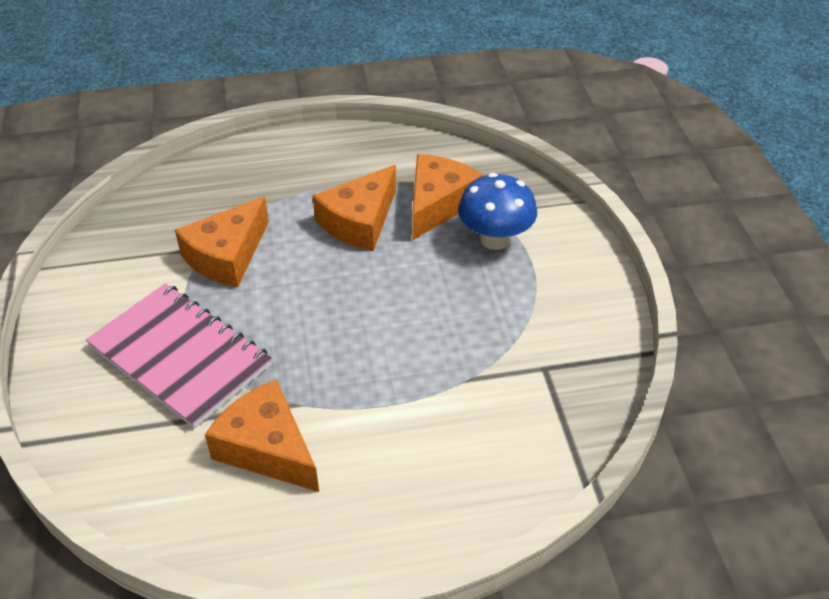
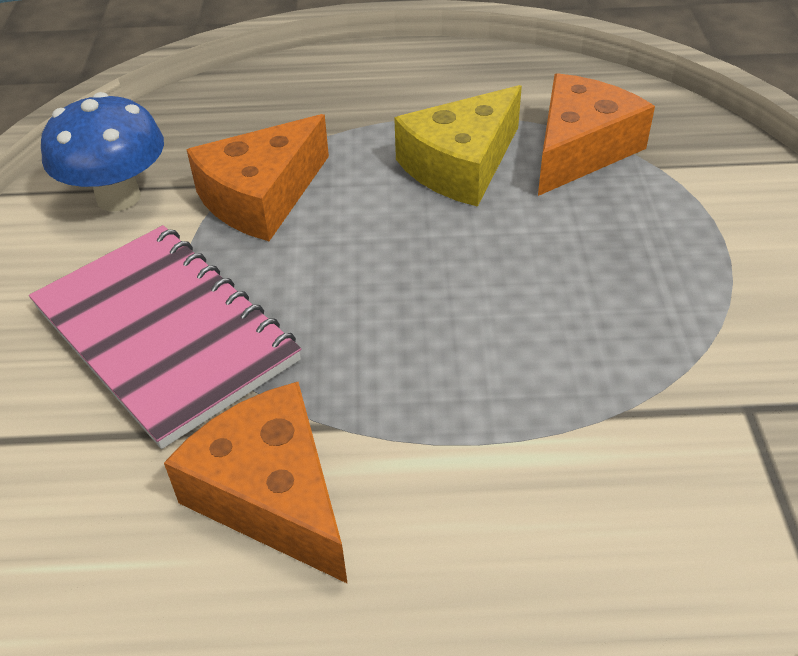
camera: 10 degrees right, 0 degrees up
orange cheese [313,165,396,251] -> yellow cheese [394,85,522,207]
blue mushroom [458,173,537,250] -> blue mushroom moved to [41,92,164,211]

